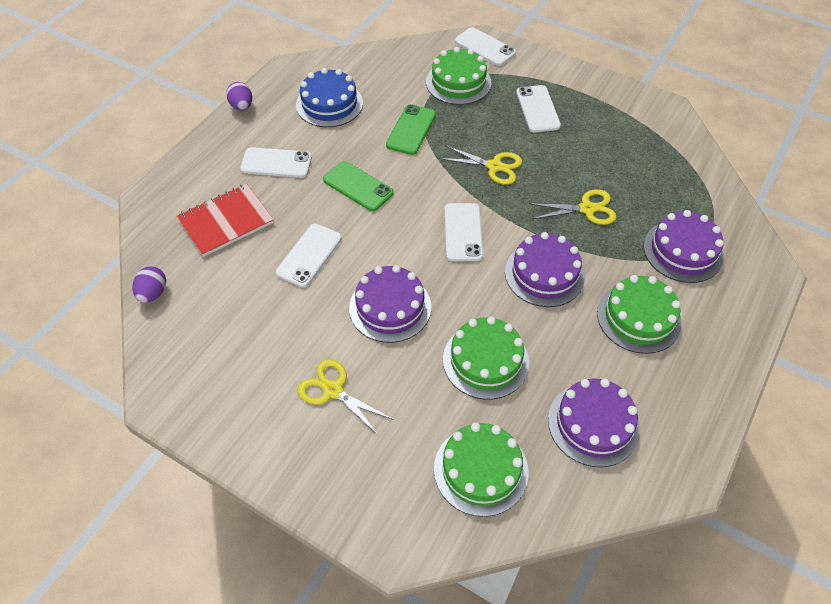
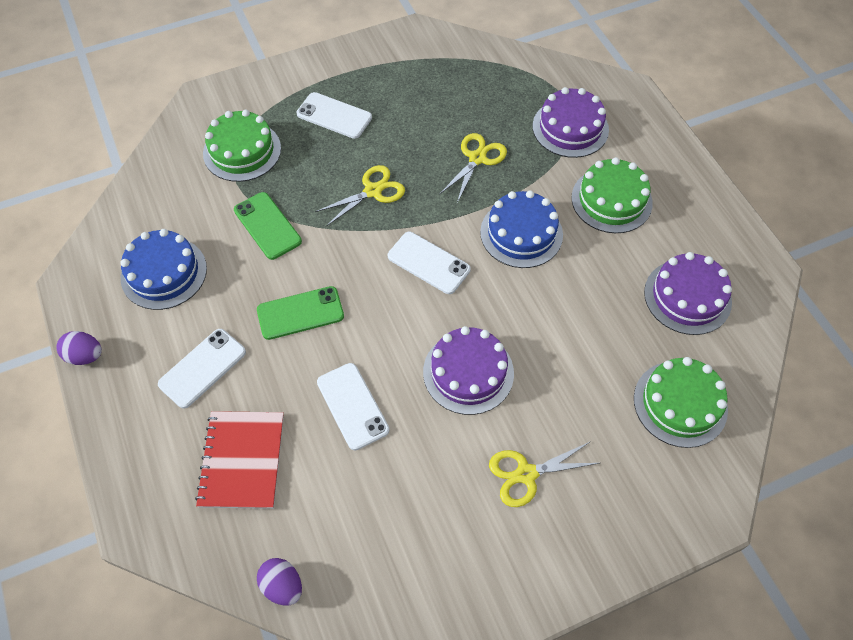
camera: 55 degrees left, 5 degrees up
green cake [443,316,529,400] -> none
white phone [455,27,516,66] -> none
purple cake [505,232,585,307] -> blue cake [480,190,563,268]

